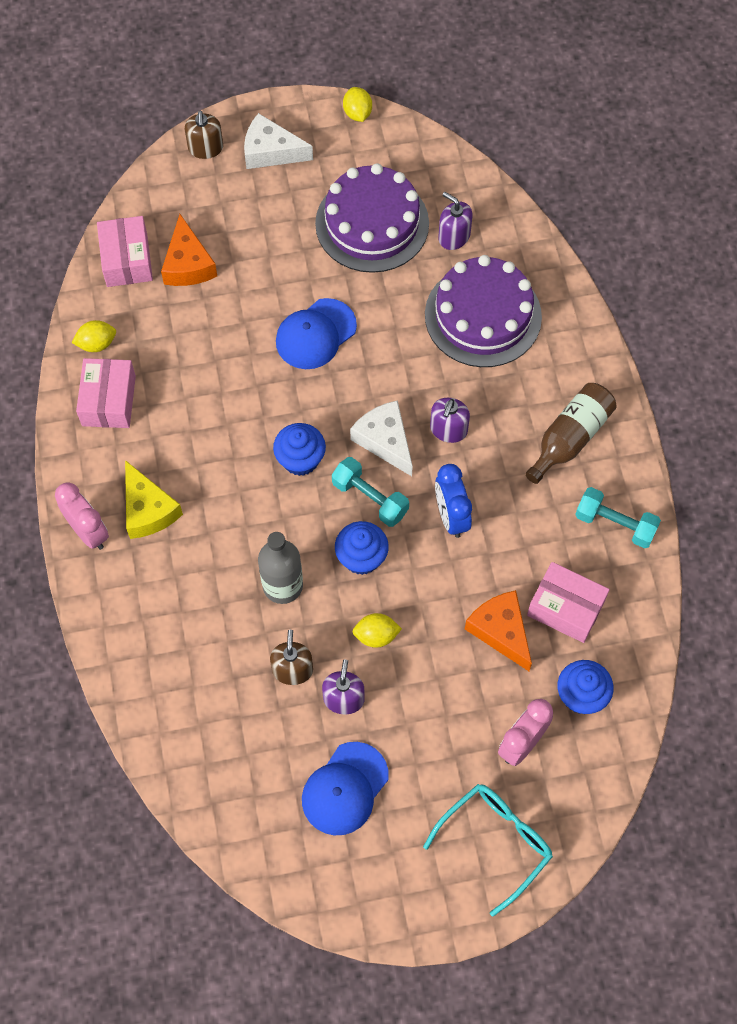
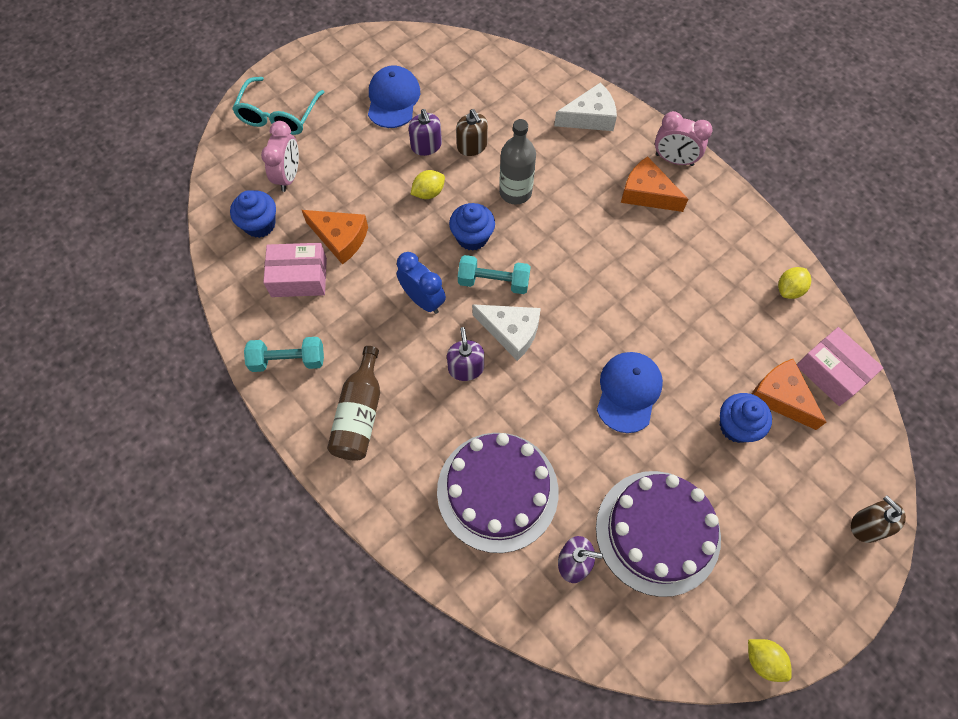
camera: 150 degrees right, 0 degrees up
pink box [76,358,136,428] -> none
yellow cheese [125,460,183,539] -> orange cheese [621,156,688,212]
white cheese [244,113,313,169] -> white cheese moved to [554,82,617,131]
blue cupcake [273,423,326,476] -> blue cupcake moved to [720,393,772,443]

